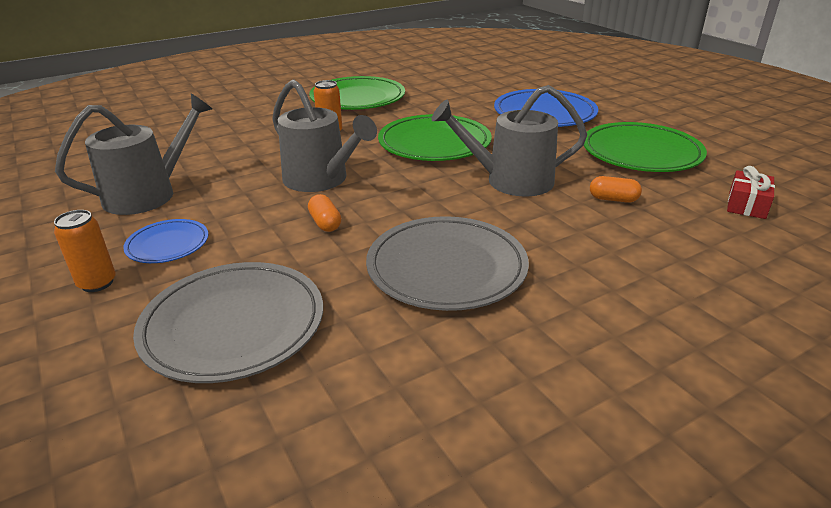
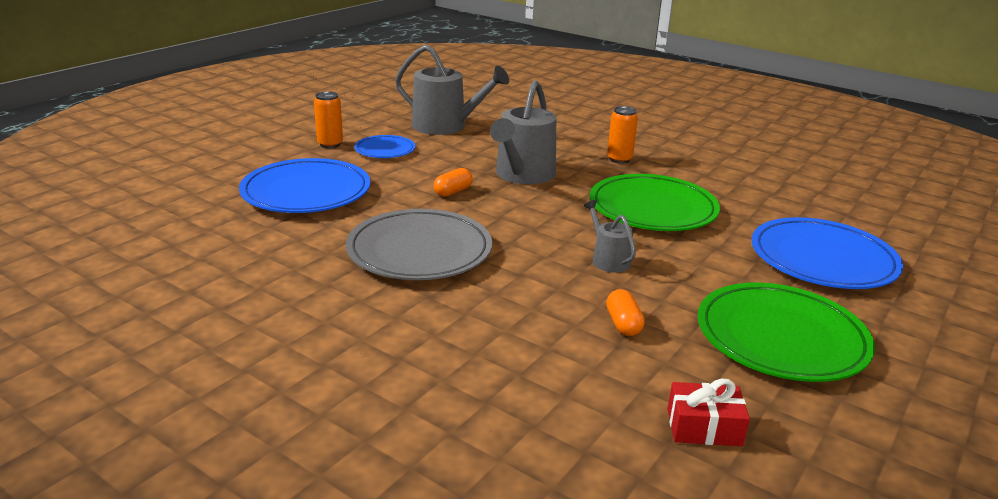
camera: 65 degrees right, 5 degrees down
grey plate [133,262,323,383] -> blue plate [239,158,370,213]
green plate [309,76,405,110] -> none
grey watering can [431,85,587,197] -> grey watering can [584,200,636,273], size x0.51

